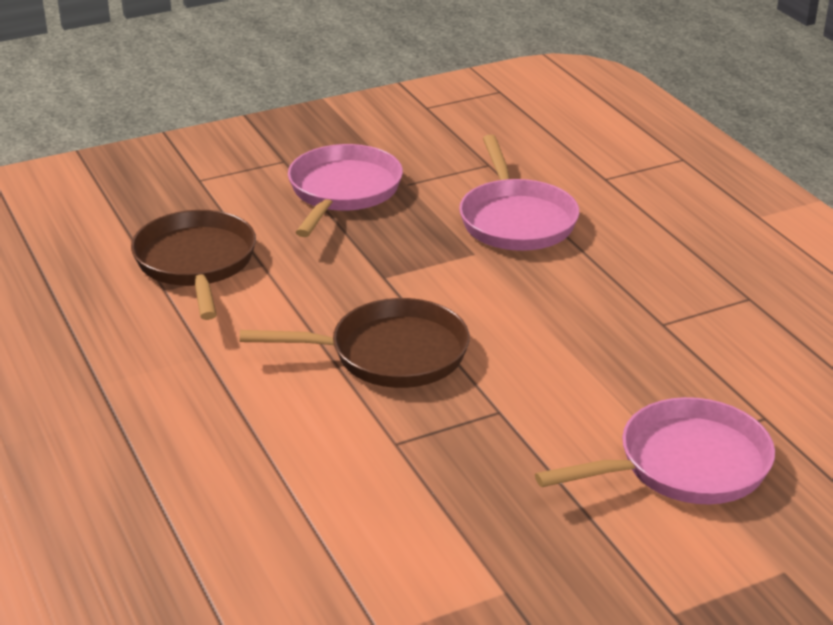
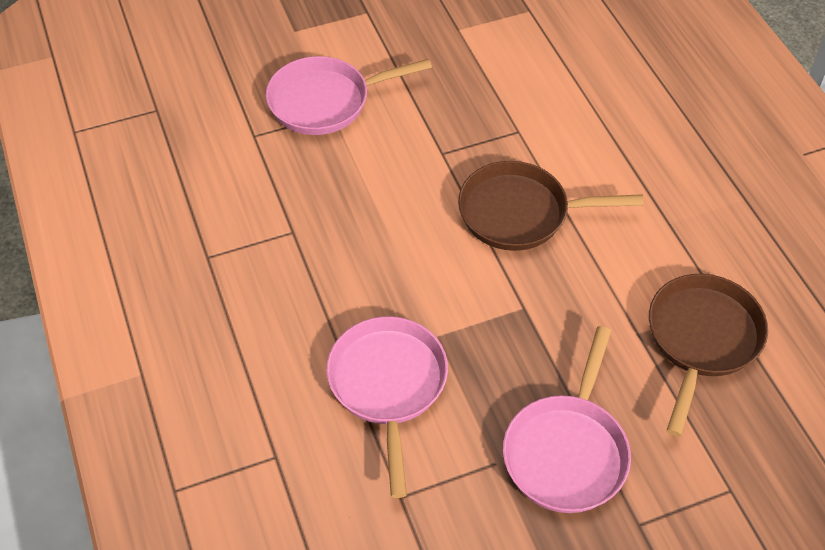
camera: 175 degrees left, 20 degrees up
brown pan [131,210,256,320] -> brown pan turned 150 degrees counterclockwise [649,274,768,437]

